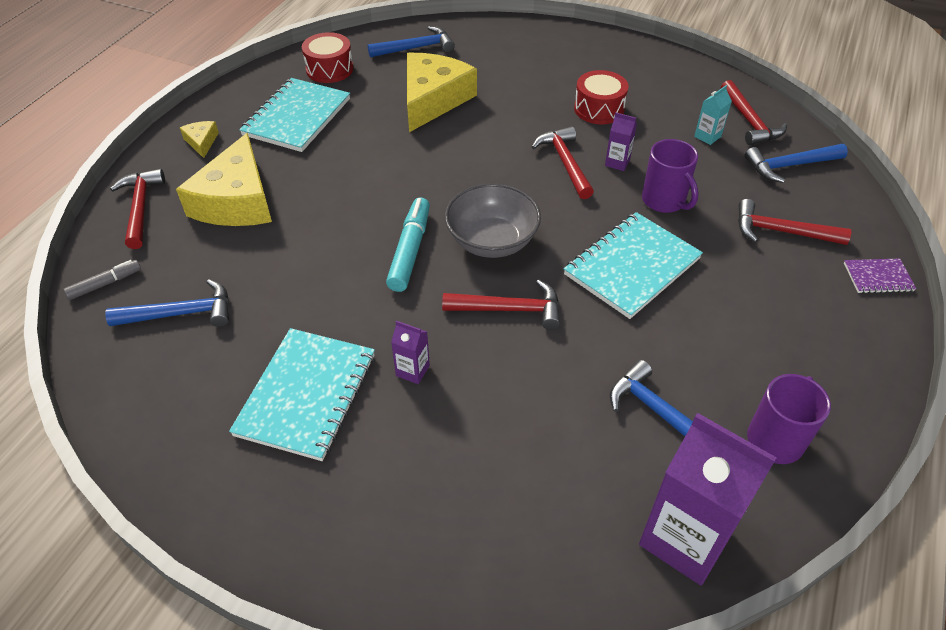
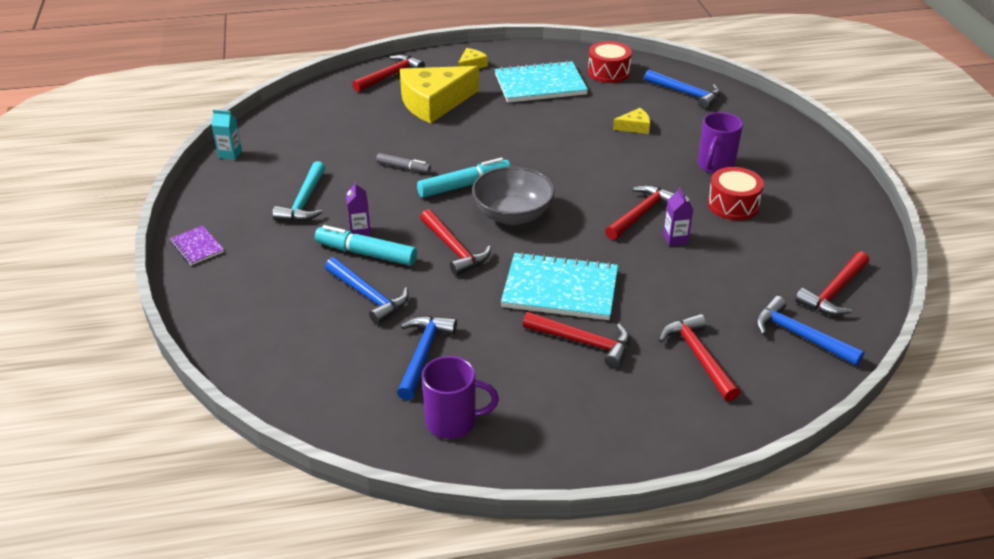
camera: 55 degrees right, 10 degrees down
grey marker [64,260,141,300] -> grey marker moved to [376,153,431,173]
blue hammer [105,279,229,327] -> blue hammer moved to [325,257,409,325]
turquoise notebook [229,328,375,461] -> turquoise hammer [272,161,325,222]
yellow cheese [407,53,477,132] -> yellow cheese [613,108,650,134], size x0.44
purple carton [639,413,777,585] -> none
purple mug [642,139,698,213] -> purple mug moved to [698,112,743,174]
turquoise carton [694,85,732,145] -> turquoise carton moved to [212,110,242,160]
purple notebook [844,259,916,293] -> purple notebook moved to [170,226,224,265]
none -> turquoise marker [315,225,417,266]
none -> red hammer [523,312,630,368]

